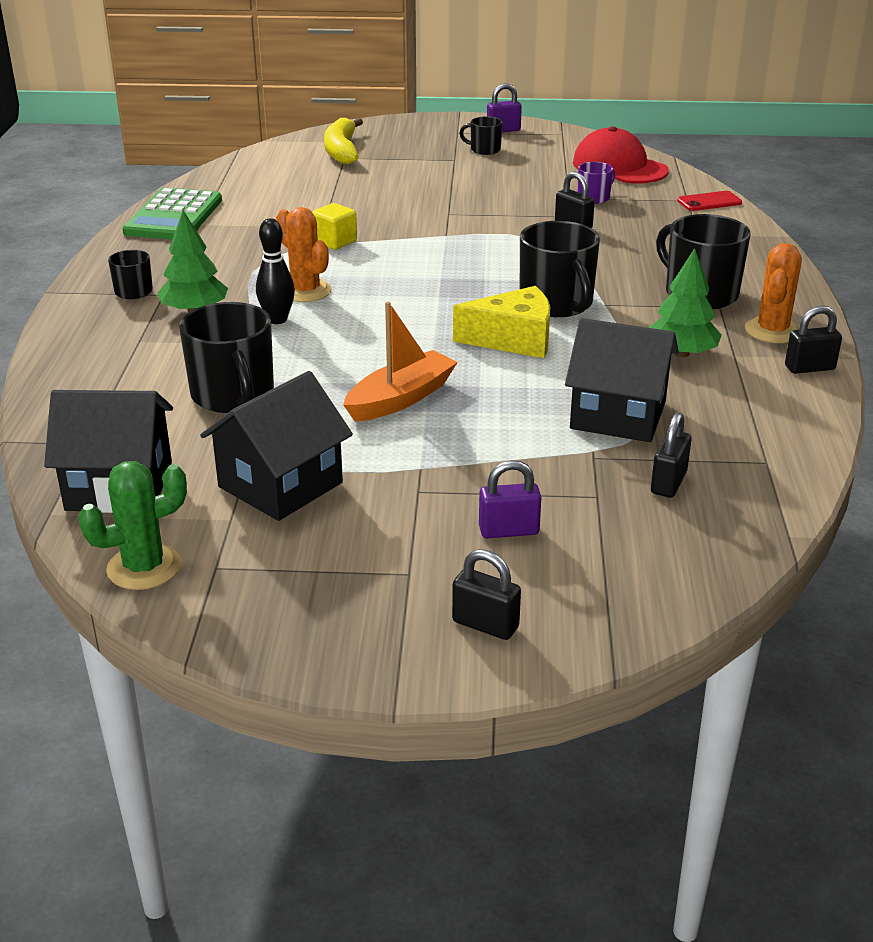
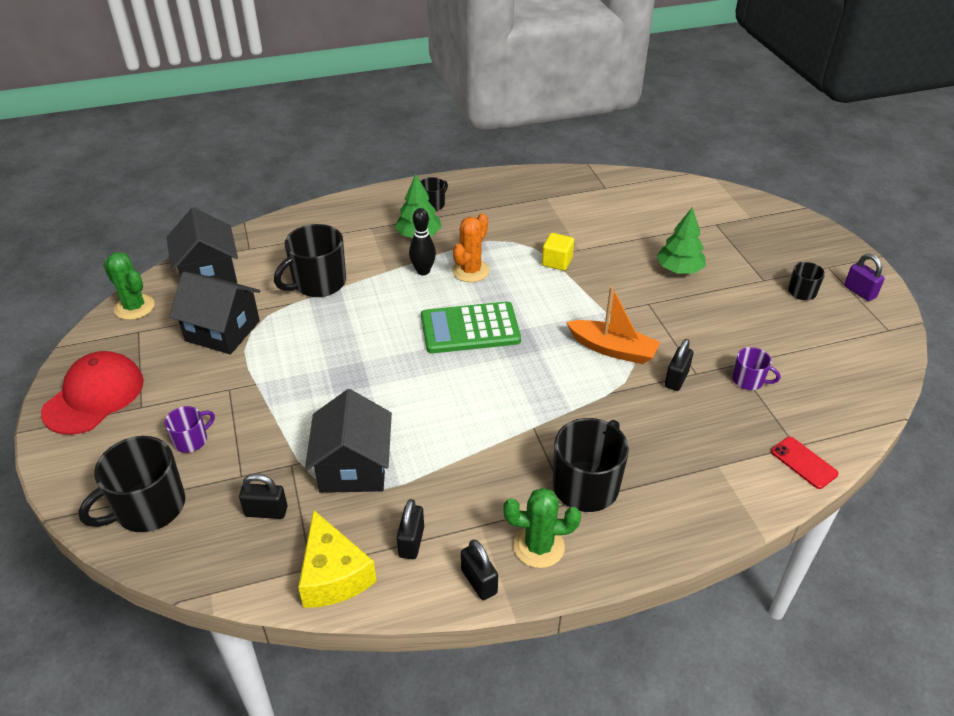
camera: 70 degrees right, 10 degrees up
green calculator [122,188,222,239] -> green calculator moved to [421,302,521,353]
yellow banana [324,118,363,164] -> none
orange boat [343,301,458,422] -> orange boat moved to [566,286,660,364]
black padlock [452,549,521,640] -> black padlock moved to [397,499,424,559]
yellow cheese [453,286,550,358] -> yellow cheese moved to [298,509,377,608]
purple padlock [479,460,541,538] -> purple mug [164,406,215,453]
black mug [520,221,600,317] -> black mug moved to [78,436,185,532]
red cap [573,126,669,184] -> red cap moved to [41,351,144,435]
green tree [649,248,722,357] -> green tree moved to [657,207,706,273]
orange cactus [745,243,802,343] -> green cactus [504,488,581,568]

